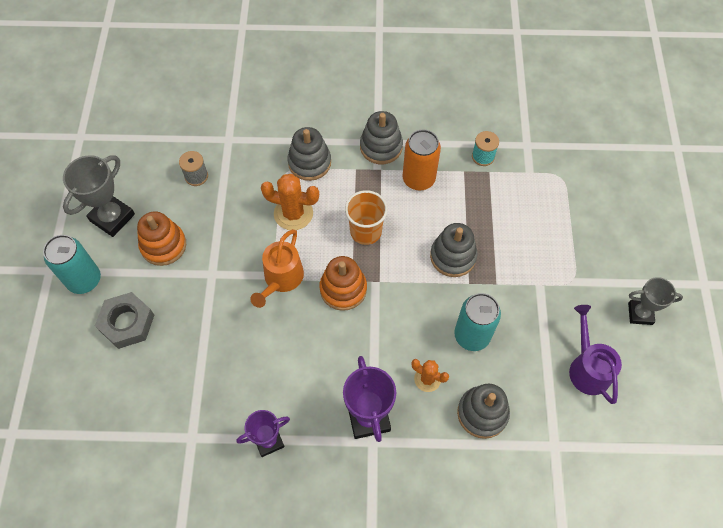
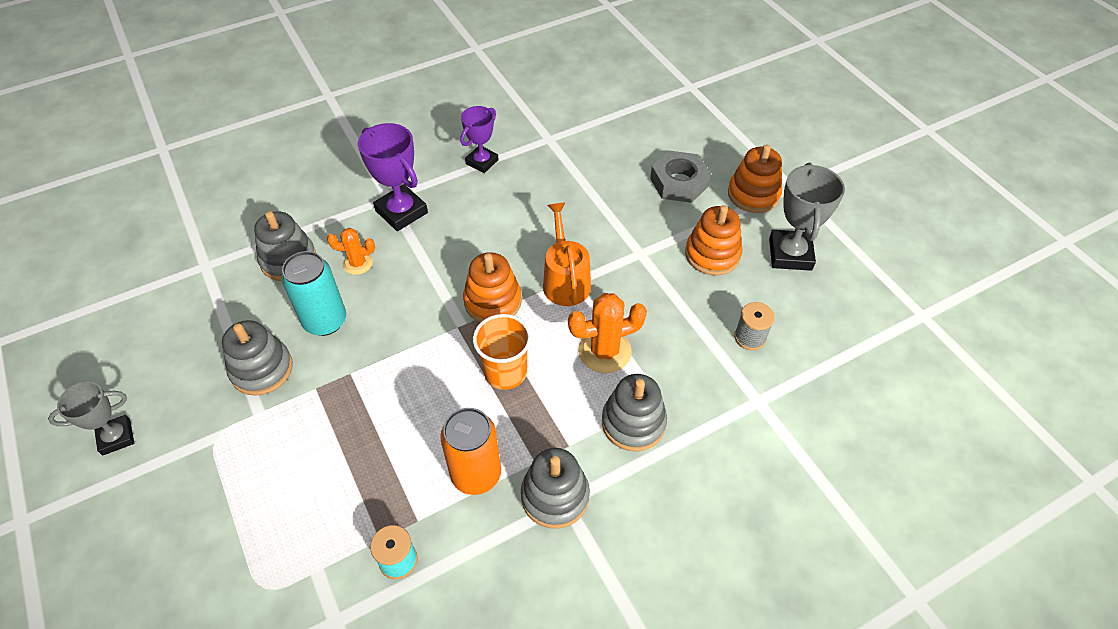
camera: 150 degrees right, 10 degrees down
turquoise can [43,235,101,294] -> orange stacking toy [728,144,782,213]
grey stacking toy [430,223,478,277] -> grey stacking toy moved to [222,320,293,396]
purple watering can [569,305,622,404] -> none

